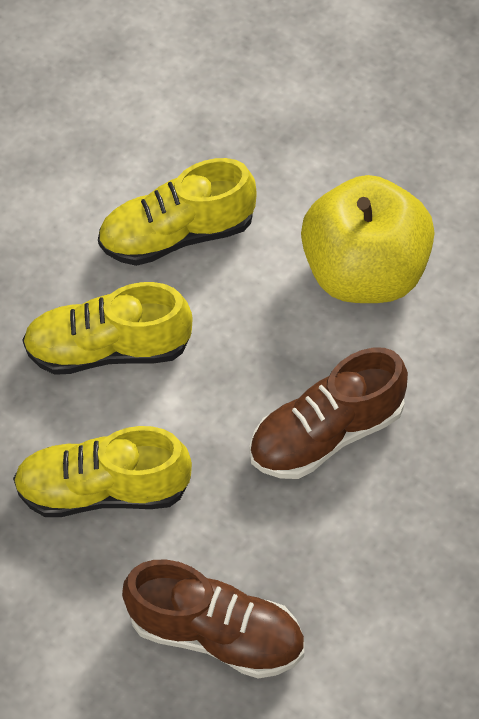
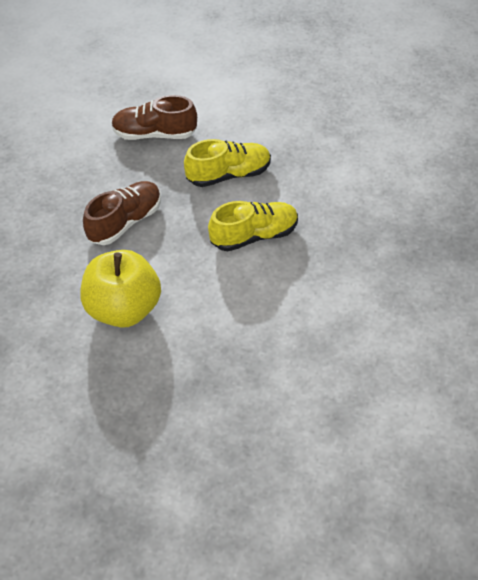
camera: 160 degrees right, 5 degrees down
yellow shoe [98,158,257,266] -> none

